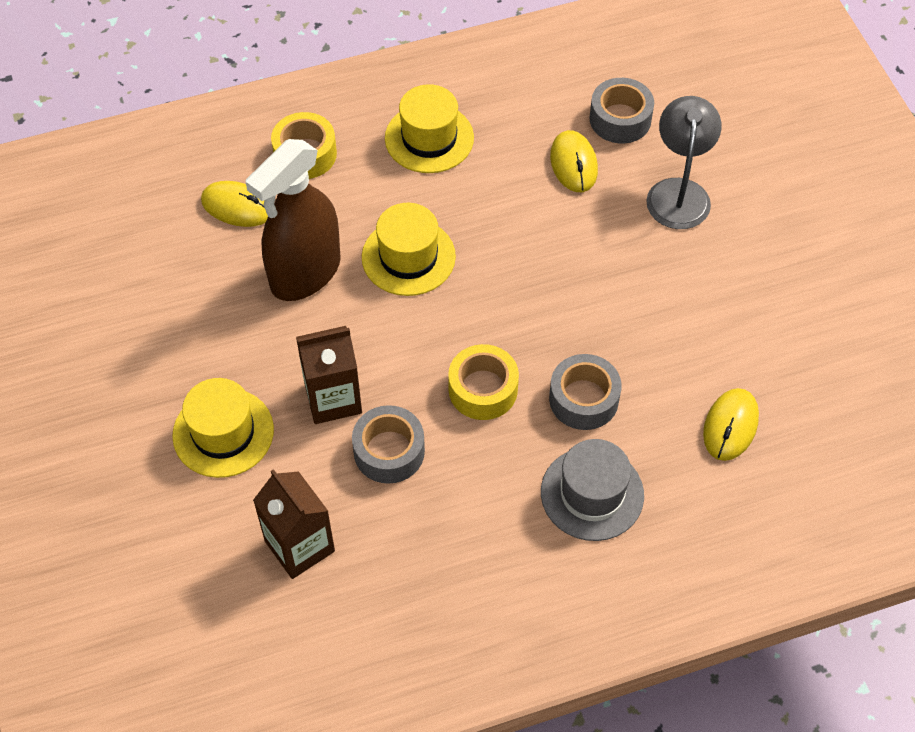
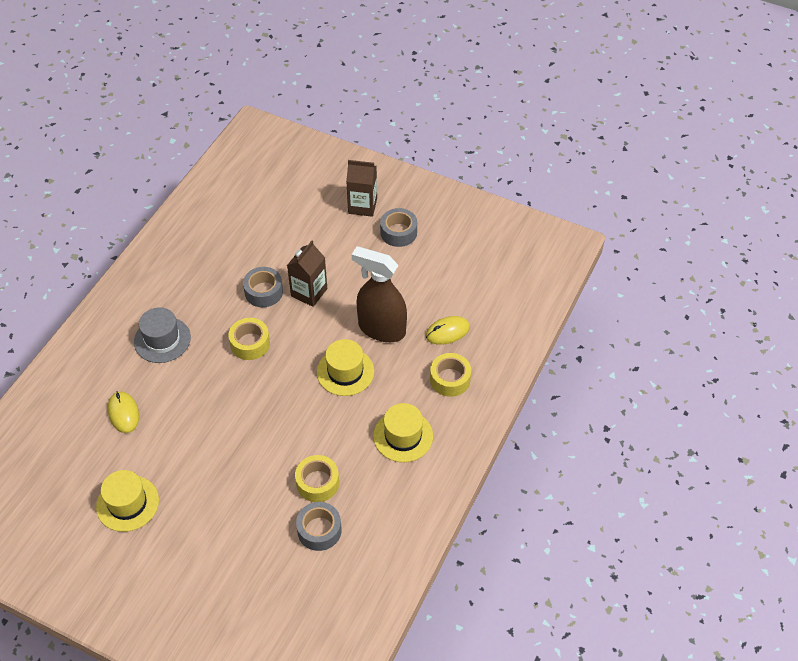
camera: 135 degrees right, 5 degrees down
yellow hat [172,378,274,478] -> yellow hat moved to [96,470,159,532]
brown spray bottle [245,139,341,301] -> brown spray bottle turned 60 degrees counterclockwise [352,246,407,342]
brown carton [253,469,335,579] -> brown carton moved to [346,160,377,217]
grey tape [549,354,622,430] -> grey tape moved to [380,208,417,247]
yellow mouse [550,130,598,192] -> yellow tape [295,455,339,502]
grey lamp [646,96,722,229] -> none

